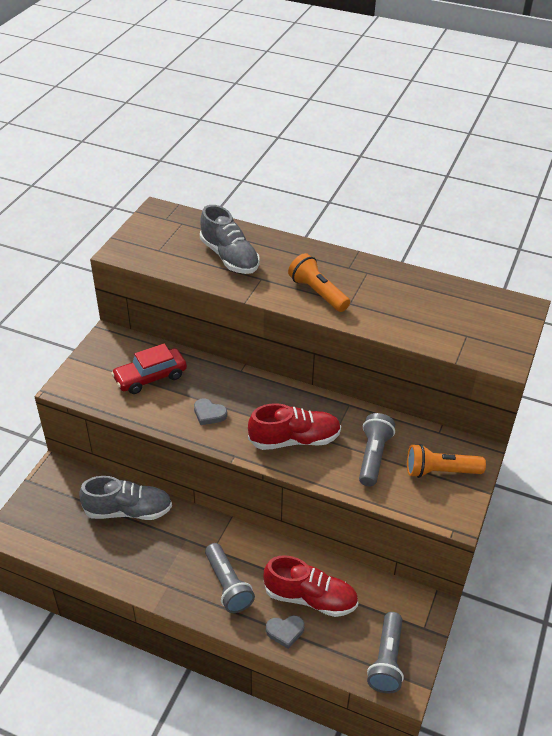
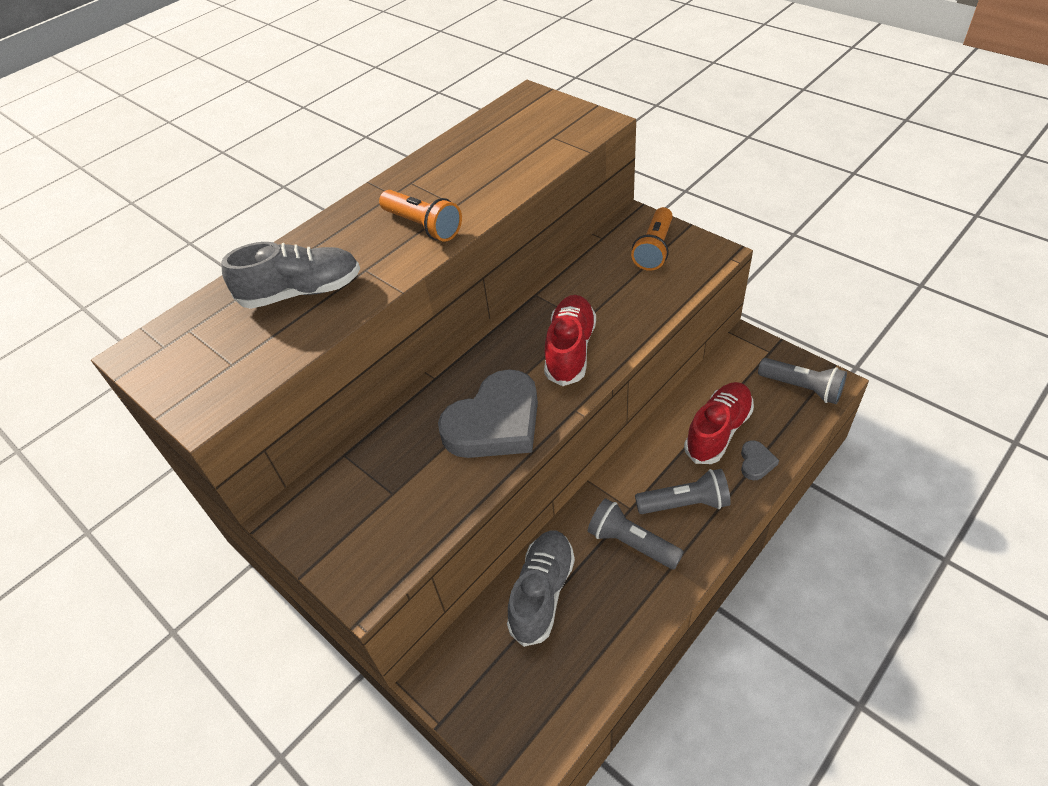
camera: 65 degrees left, 5 degrees up
red car [111,344,187,394] -> none
grey heart [194,398,227,425] -> grey heart [438,369,538,458], size x2.31
orange flashlight [288,253,350,312] -> orange flashlight turned 120 degrees counterclockwise [379,190,462,242]
grey flashlight [359,413,395,486] -> grey flashlight moved to [588,498,684,569]

